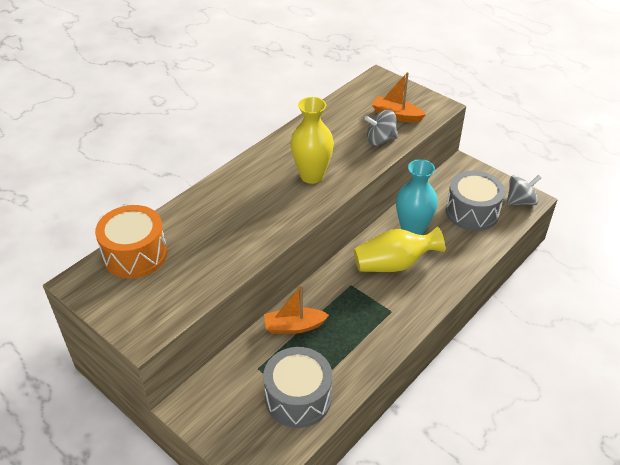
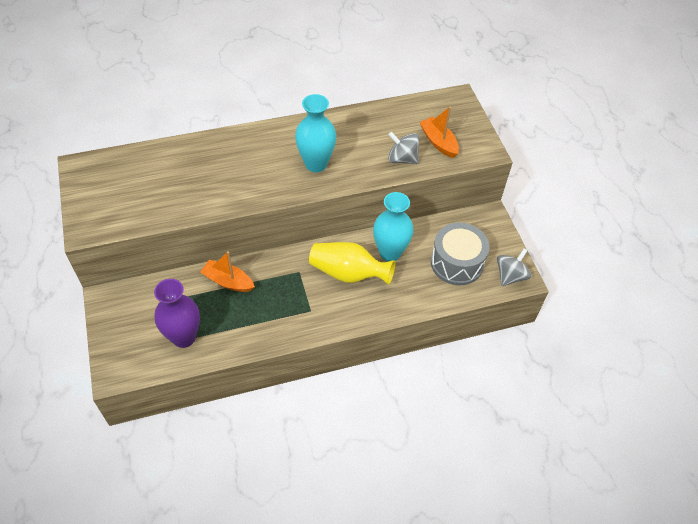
camera: 30 degrees right, 10 degrees up
orange drum [95,205,167,279] -> none
grey drum [263,347,332,428] -> purple vase [154,279,200,348]
yellow vase [290,97,334,184] -> turquoise vase [295,94,336,172]
grey spinning top [507,175,541,205] -> grey spinning top turned 60 degrees counterclockwise [497,249,532,286]

